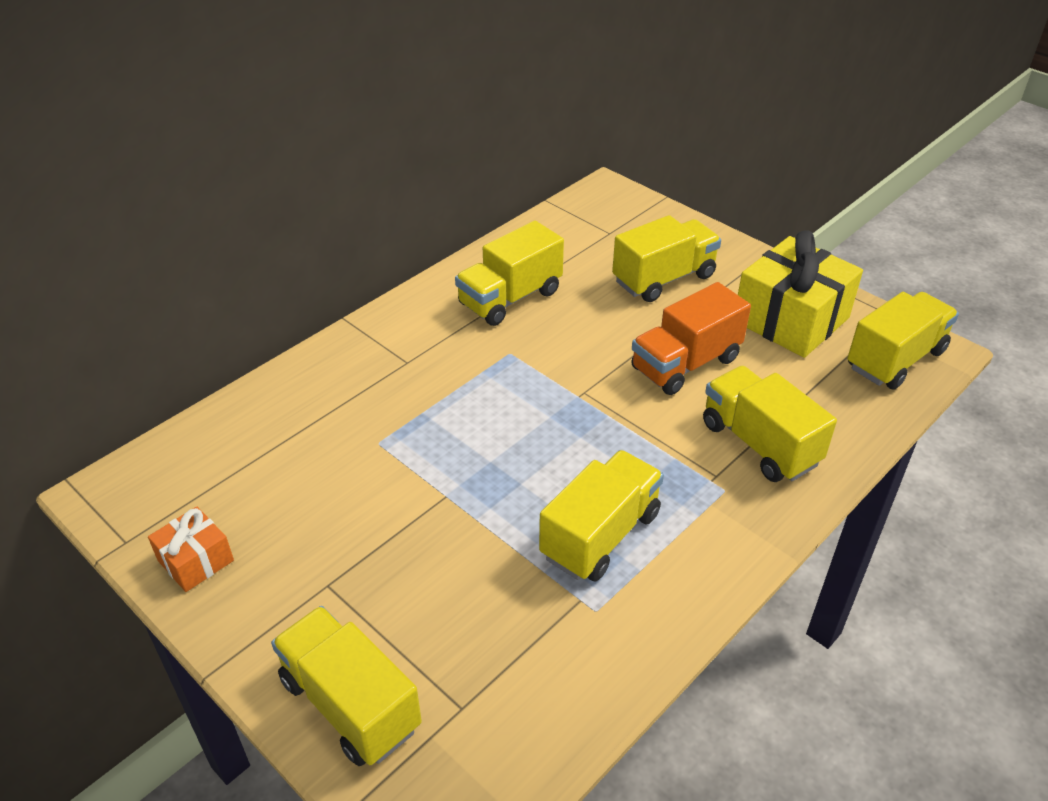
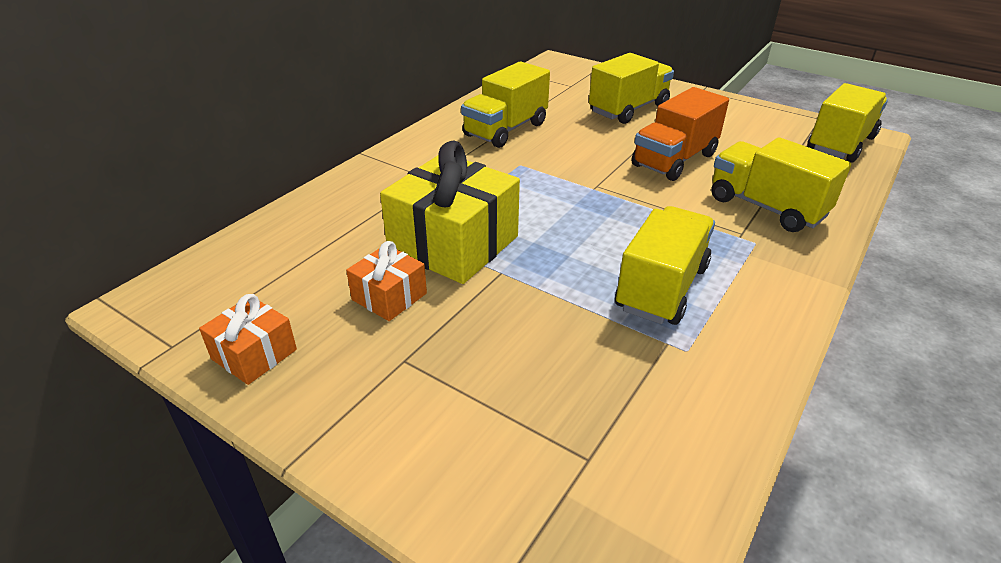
camera: 10 degrees left, 5 degrees down
yellow truck [271,606,422,766] -> none
yellow gift [738,230,863,358] -> yellow gift moved to [380,140,520,284]
none -> orange gift [346,241,427,321]

